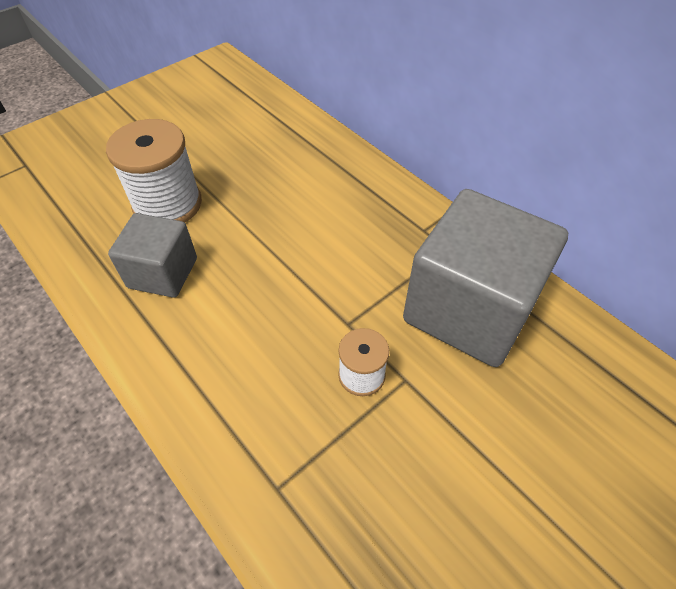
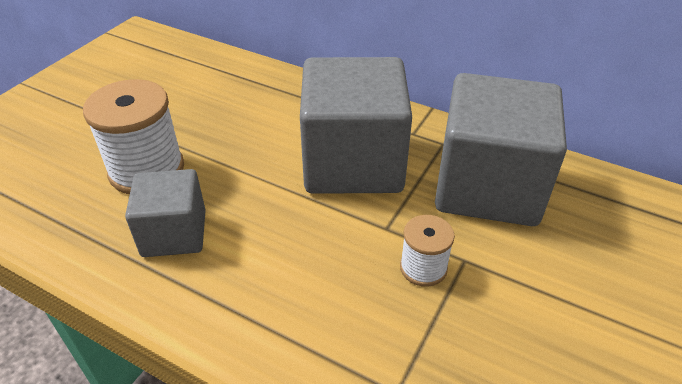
camera: 20 degrees left, 10 degrees down
none -> grey cube [300,57,412,194]

